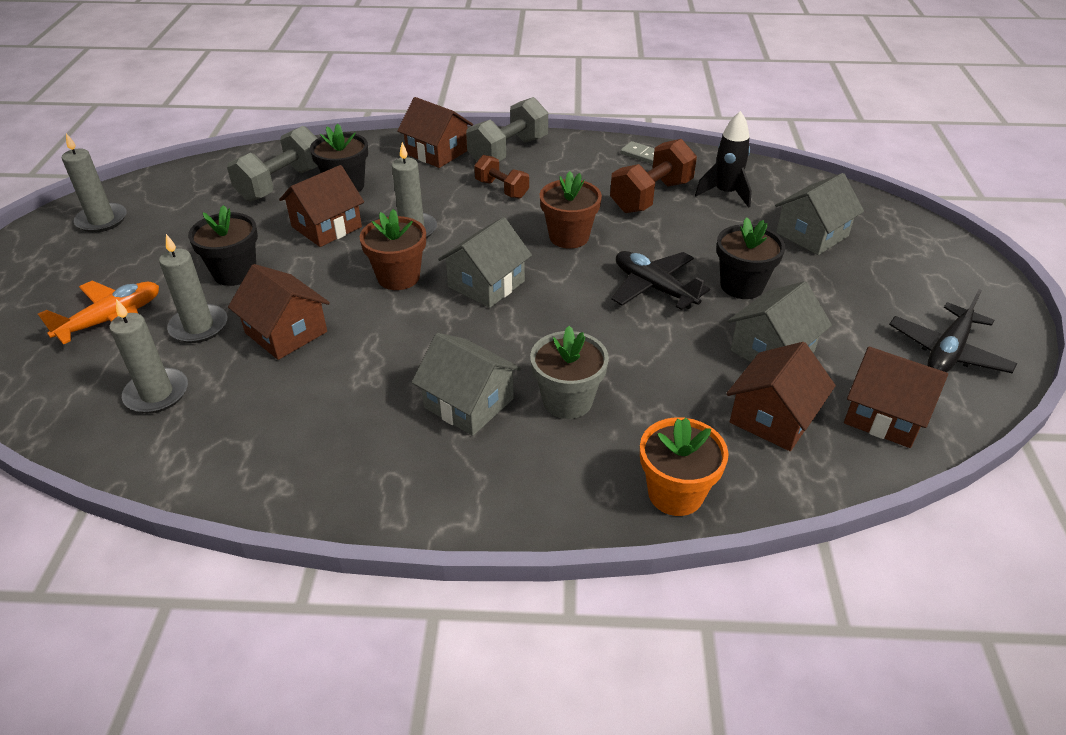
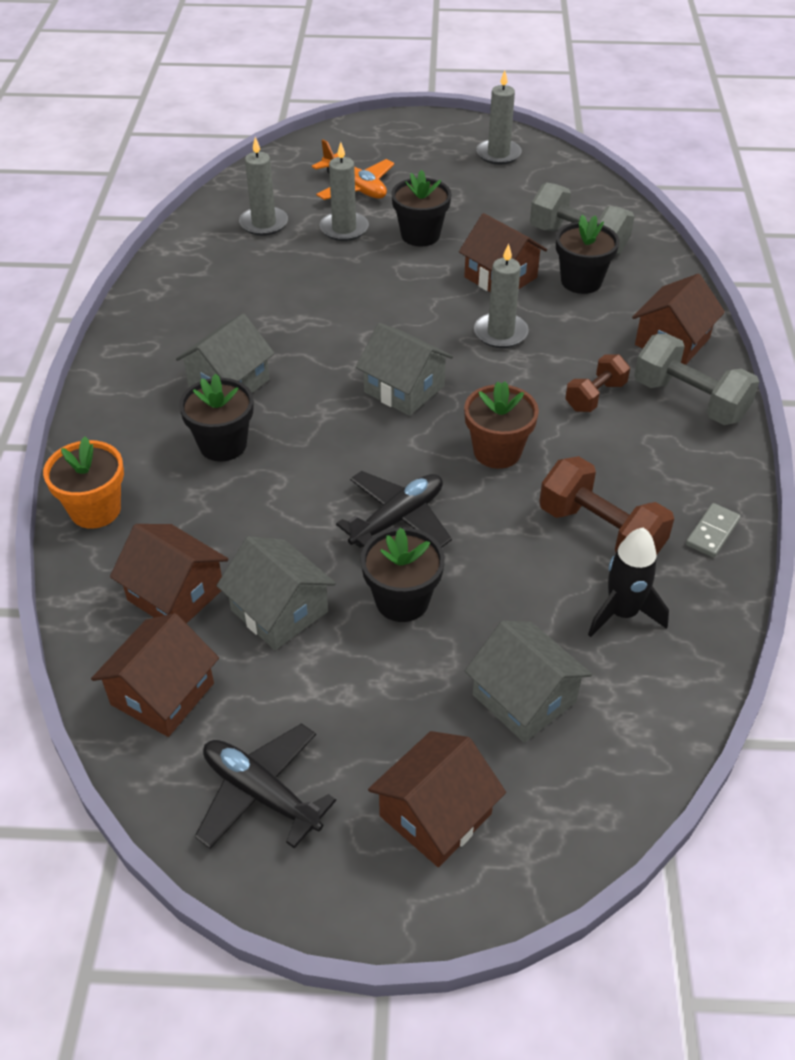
camera: 90 degrees right, 5 degrees up
brown house [228,264,330,360] -> brown house moved to [368,731,506,867]
brown flower pot [359,209,426,290] -> none
grey flower pot [530,326,609,419] -> black flower pot [179,374,254,461]

